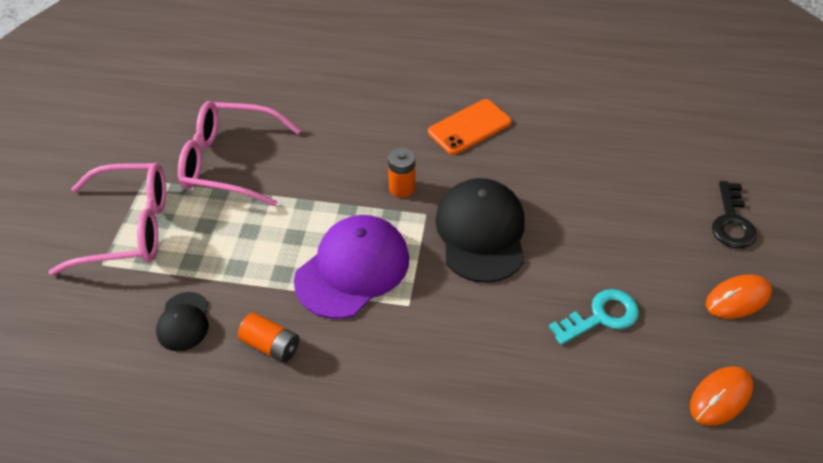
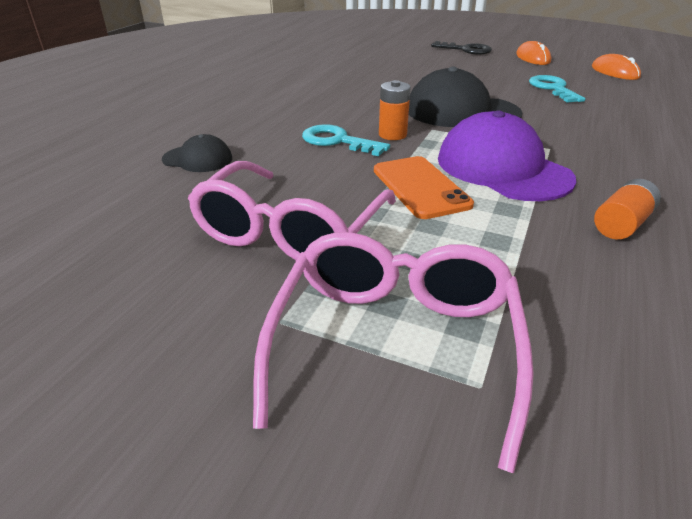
camera: 75 degrees left, 15 degrees down
black cap [156,292,208,352] -> black cap moved to [162,134,232,172]
orange phone [428,99,512,155] -> orange phone moved to [374,156,474,219]
none -> turquoise key [302,124,390,156]

